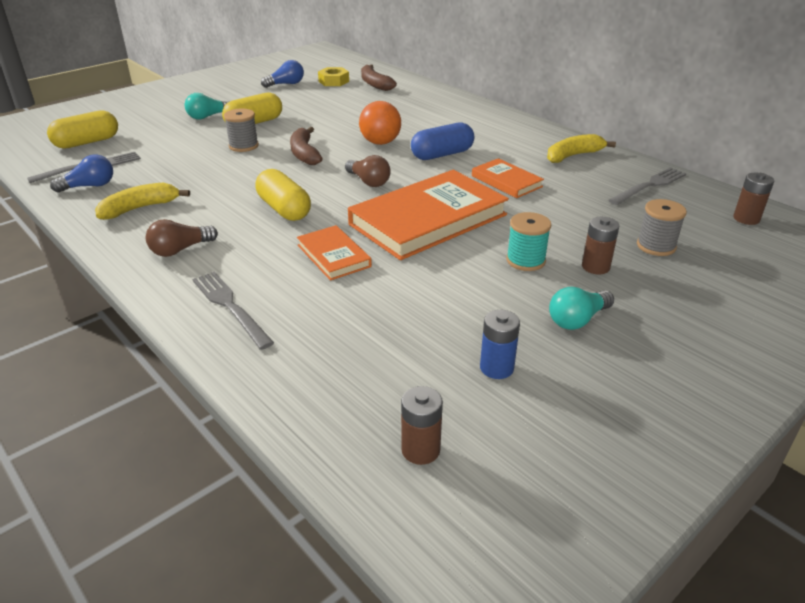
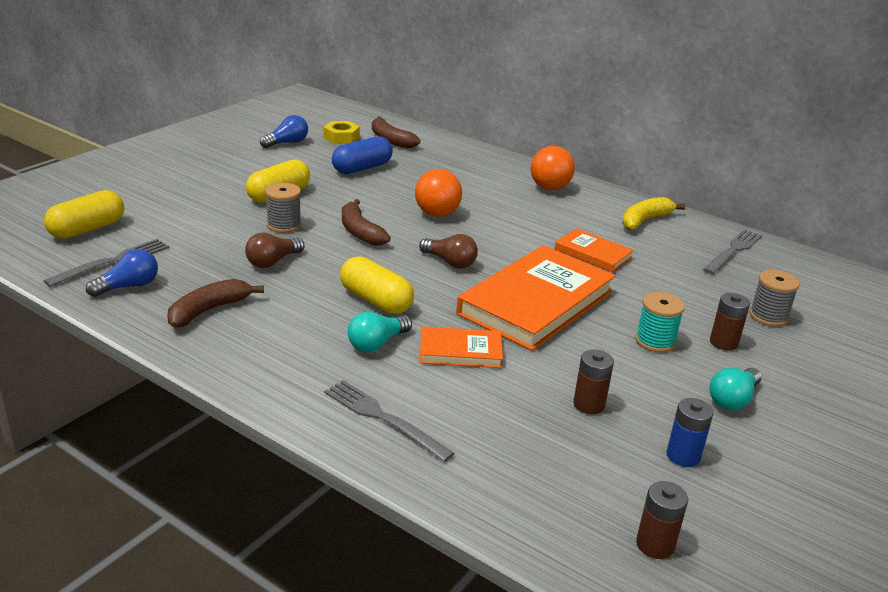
camera: 15 degrees left, 5 degrees down
yellow banana [95,183,190,220] -> brown banana [167,279,264,328]
brown light bulb [146,219,218,257] -> brown light bulb moved to [245,232,304,268]
turquoise light bulb [185,93,230,120] -> turquoise light bulb moved to [348,312,412,352]
orange book [297,225,372,281] -> orange book turned 45 degrees counterclockwise [420,326,503,368]
blue capsule [411,122,474,160] -> blue capsule moved to [332,136,393,174]
brown battery [733,173,774,225] -> brown battery moved to [573,349,614,414]
none -> orange ball [531,146,575,190]

